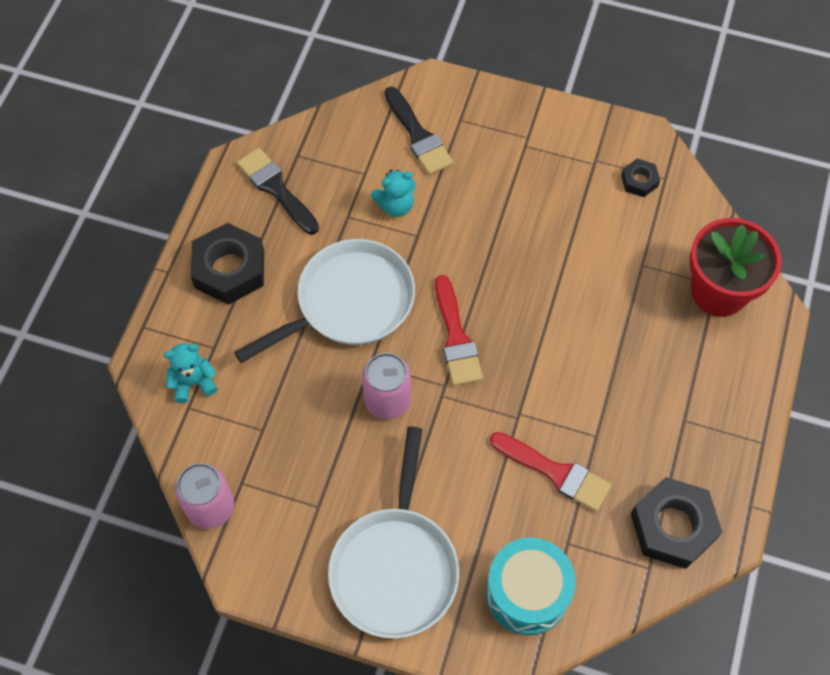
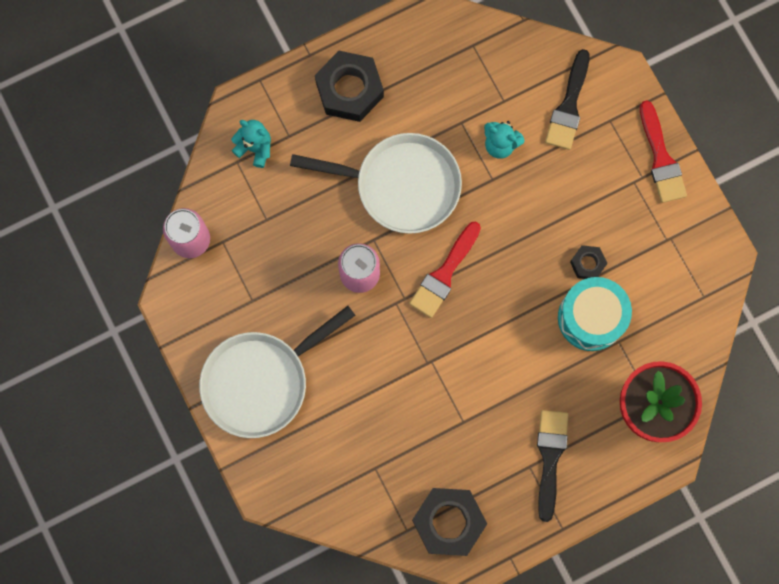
camera: 45 degrees right, 15 degrees up
black brush [237,148,319,234] -> black brush moved to [537,410,568,522]
turquoise drum [486,537,575,635] -> turquoise drum moved to [558,277,632,351]
red brush [490,432,612,512] -> red brush moved to [640,100,687,203]
black nut [621,158,660,197] -> black nut moved to [570,245,608,279]

